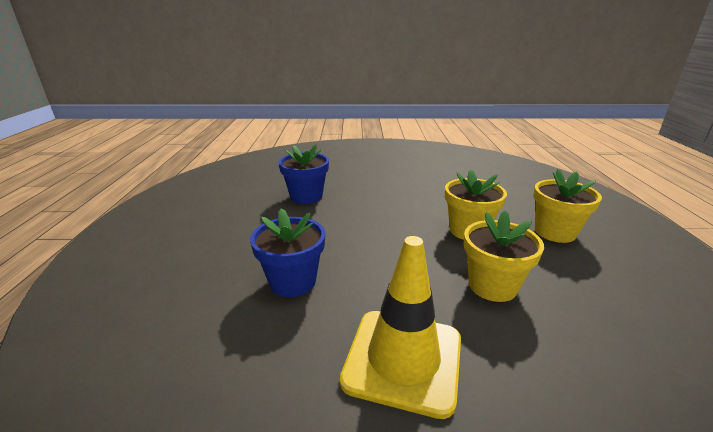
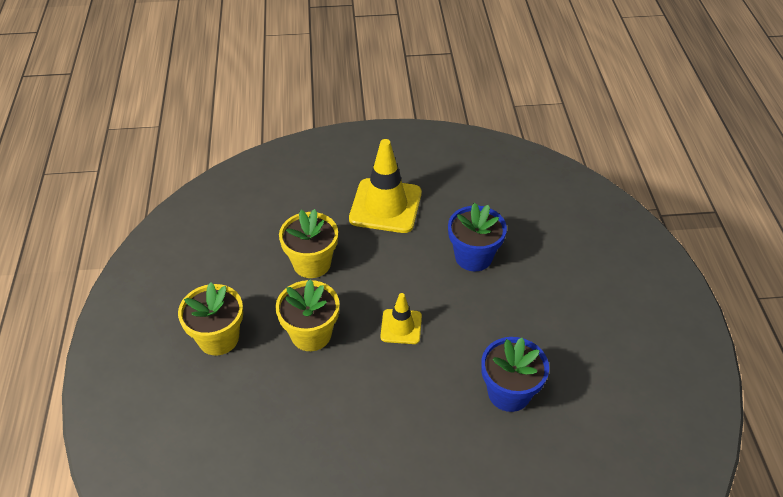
camera: 175 degrees right, 20 degrees up
none -> yellow traffic cone [380,293,422,344]

